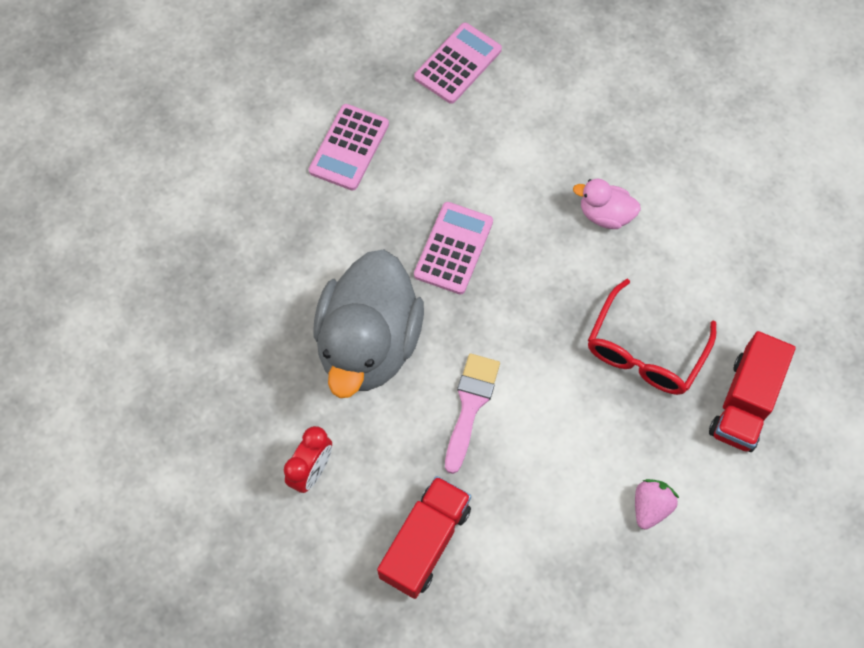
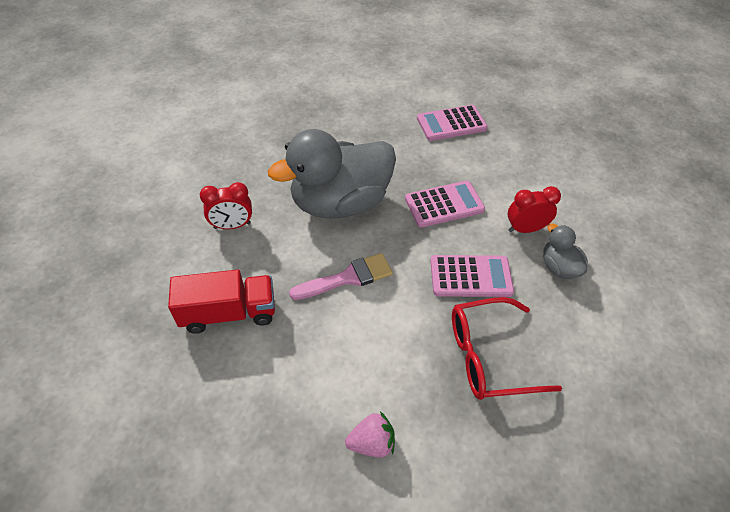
camera: 50 degrees right, 15 degrees down
pink calculator [414,23,502,104] -> pink calculator moved to [430,255,514,297]
pink duck [573,179,641,229] -> grey duck [543,224,588,279]
red truck [709,331,796,452] -> none
none -> red clock [508,186,561,233]

